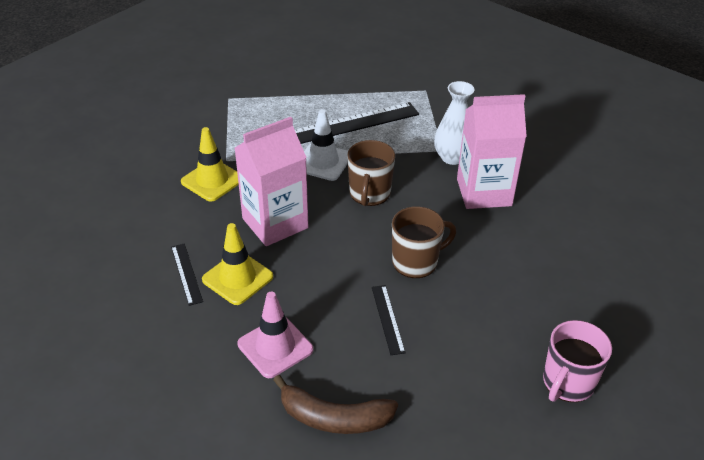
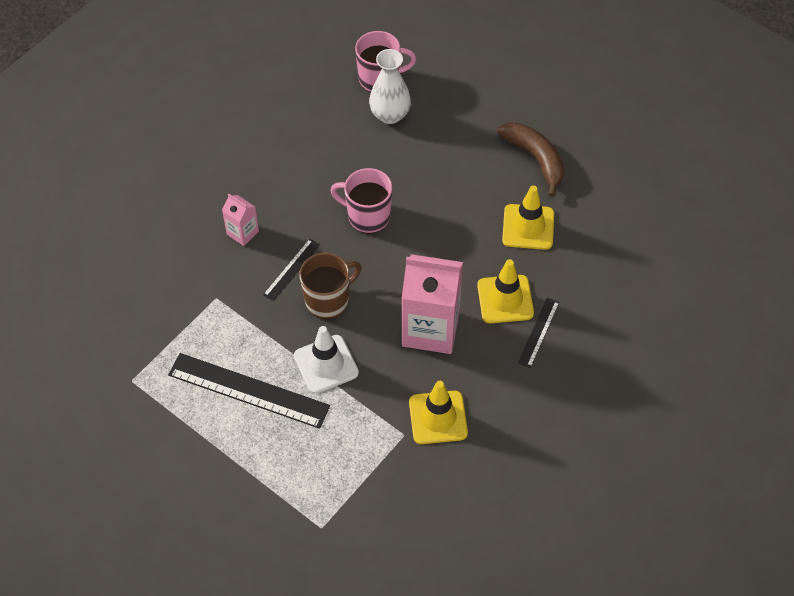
camera: 135 degrees left, 15 degrees up
pink traffic cone [237,292,313,378] -> yellow traffic cone [502,185,554,250]
black ruler [372,285,406,355] -> black ruler moved to [263,239,320,301]
brown mug [392,206,456,278] -> pink mug [330,168,393,233]
white vase [434,81,474,165] -> white vase moved to [369,49,411,124]
pink carton [457,94,527,209] -> pink carton [222,194,259,246], size x0.48

